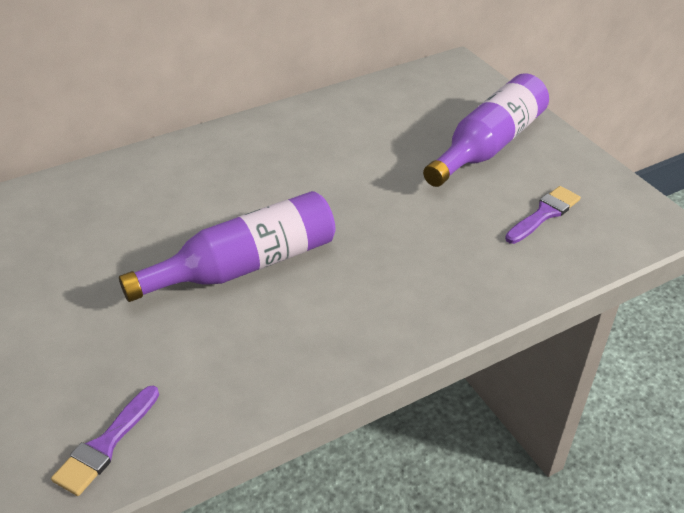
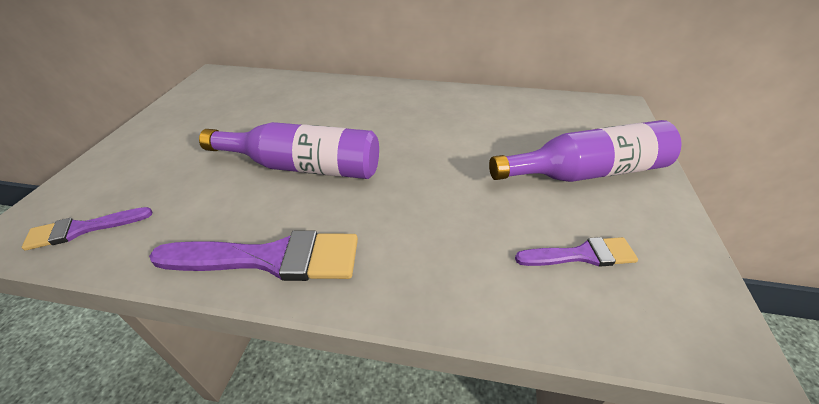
camera: 40 degrees right, 0 degrees up
none -> purple brush [149,230,358,281]

